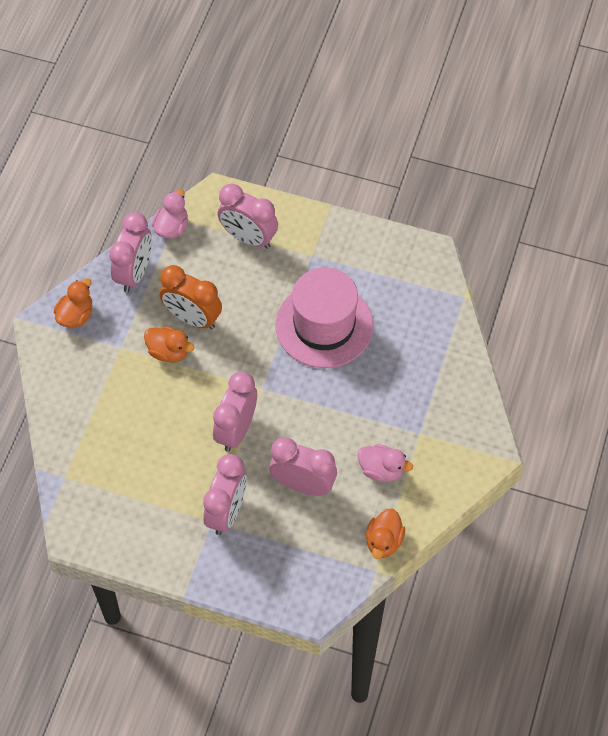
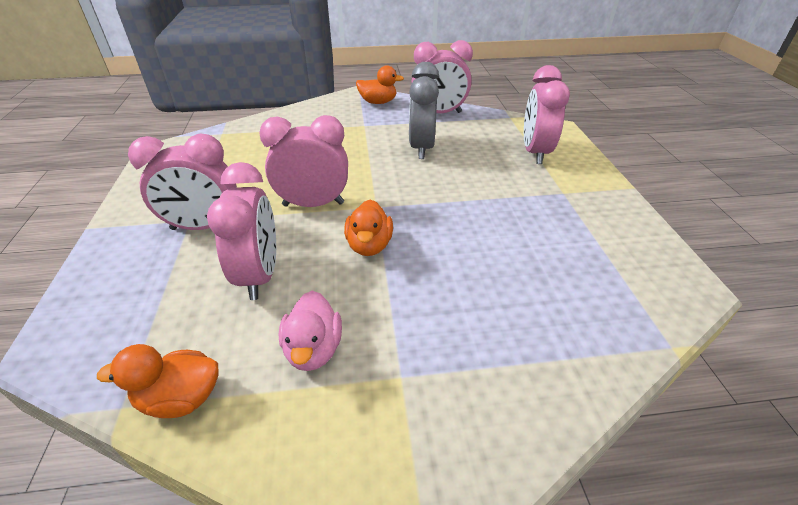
camera: 65 degrees right, 20 degrees down
orange duck [144,326,194,362] -> orange duck moved to [344,200,393,256]
pink duck [152,189,188,239] -> none
orange clock [160,265,222,330] -> grey clock [409,62,439,159]
pink hat [275,267,373,368] -> none

